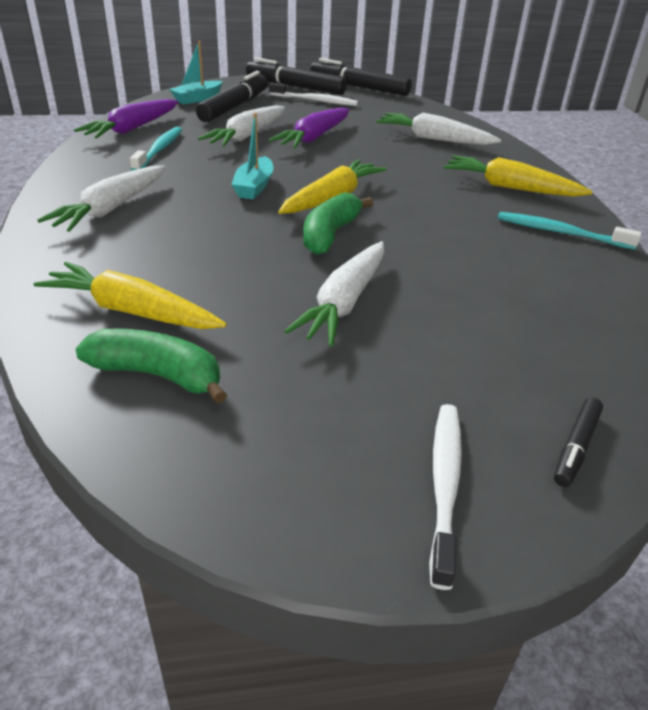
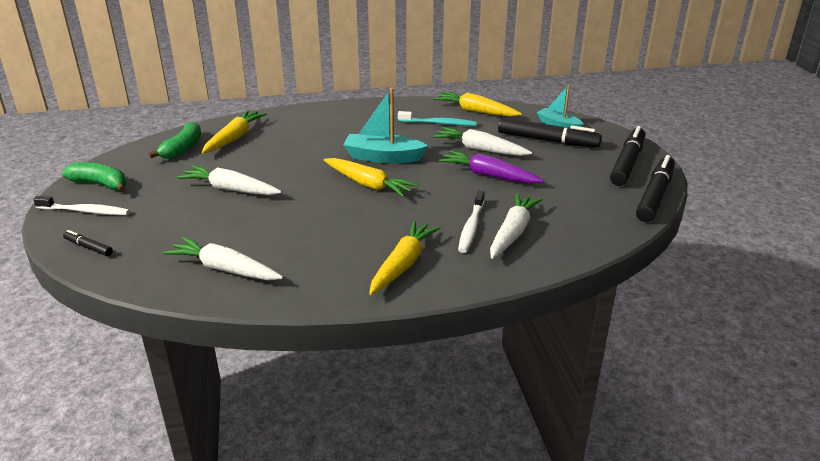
camera: 90 degrees right, 5 degrees down
white carrot [37,165,165,232] -> white carrot moved to [163,237,283,280]
purple carrot [74,99,178,139] -> yellow carrot [433,91,522,117]
turquoise boat [231,113,273,199] -> turquoise boat [343,88,428,163], size x1.53
white toothbrush [269,83,358,106] -> white toothbrush moved to [458,191,485,253]
green banana [303,192,373,255] -> green banana moved to [62,162,127,192]
turquoise toothbrush [498,212,641,250] -> none

